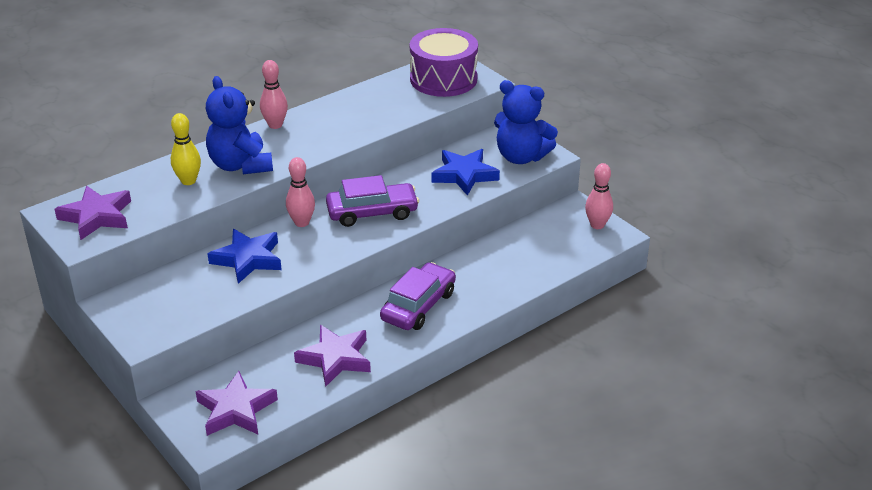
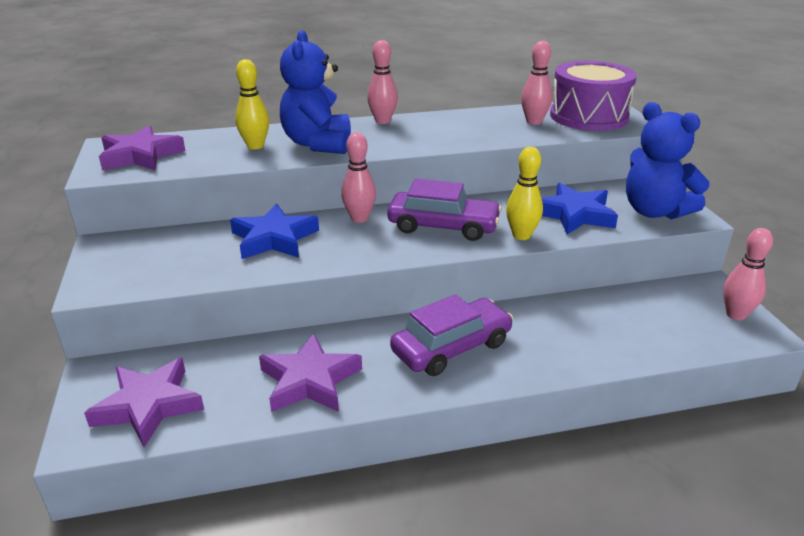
camera: 25 degrees right, 5 degrees down
none -> yellow bowling pin [506,147,543,240]
none -> pink bowling pin [521,41,552,125]

